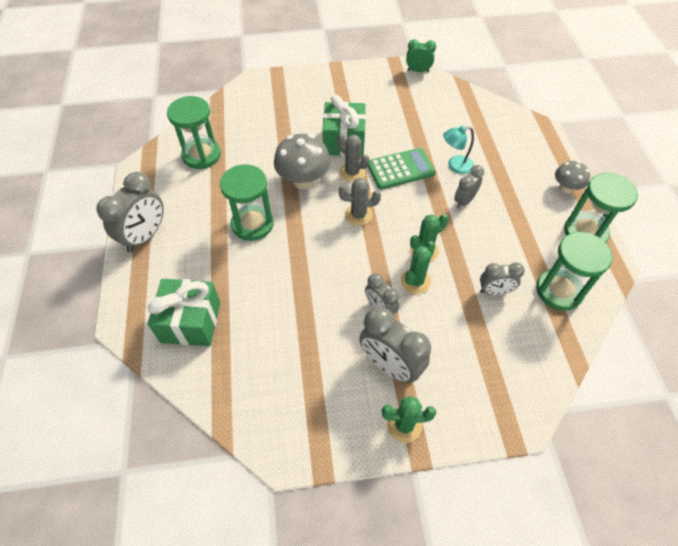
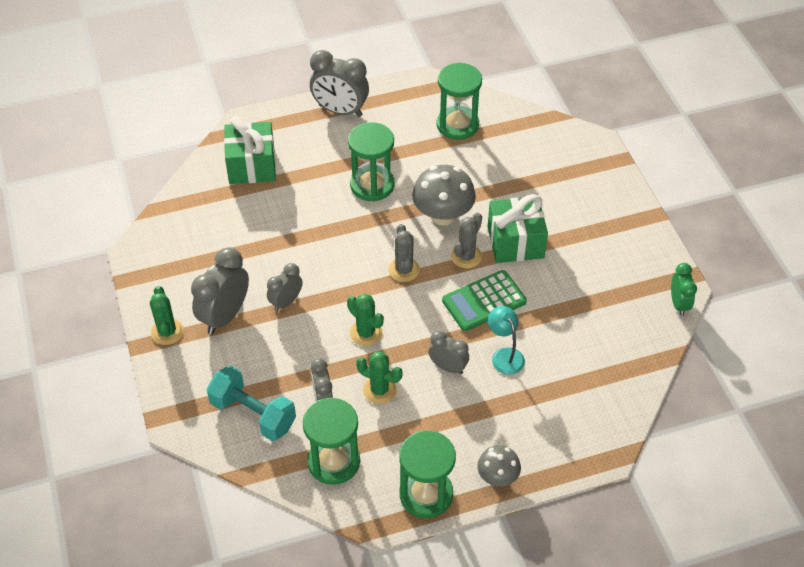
camera: 80 degrees right, 5 degrees down
green calculator [368,148,436,189] -> green calculator turned 90 degrees clockwise [442,270,527,331]
green cactus [401,241,436,294] -> green cactus moved to [356,351,403,404]
none -> turquoise dumbbell [207,366,296,441]

